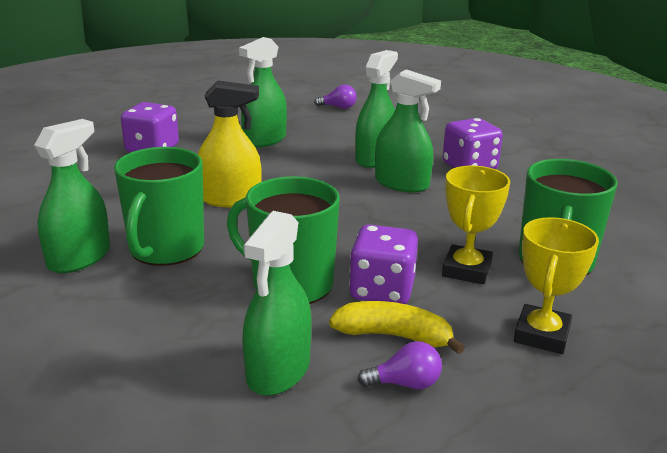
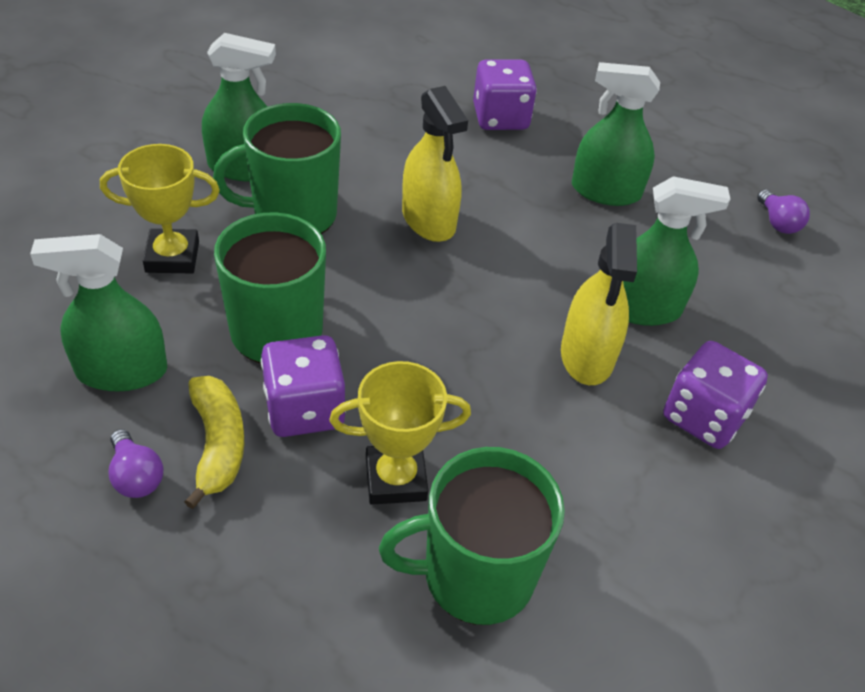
camera: 60 degrees right, 20 degrees up
green spray bottle [375,69,441,193] -> yellow spray bottle [561,223,637,385]
yellow trophy [514,217,599,354] -> yellow trophy moved to [100,144,220,273]

